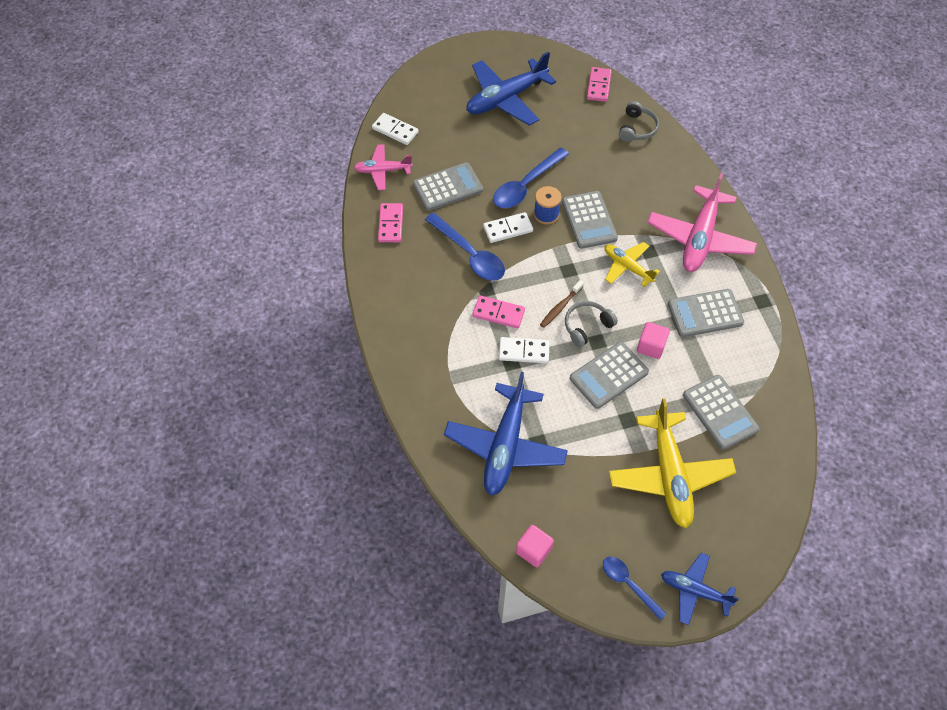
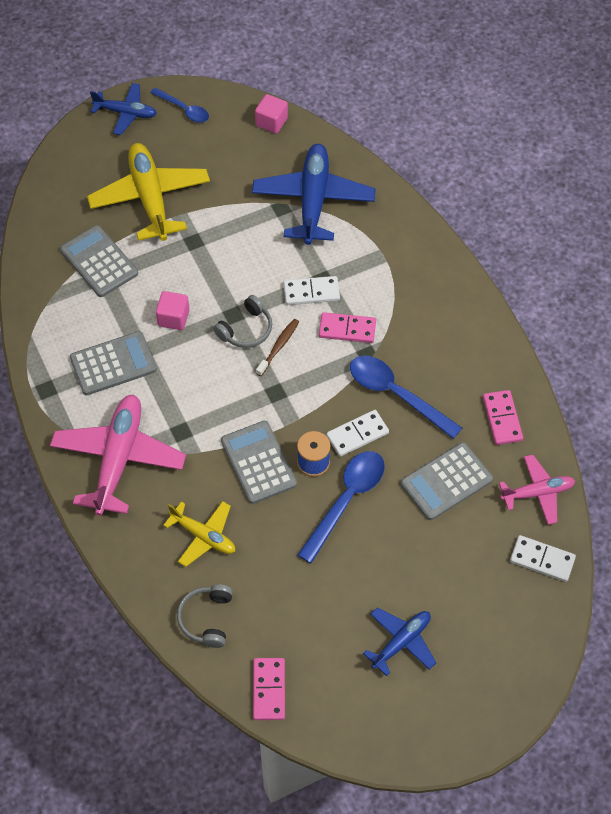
camera: 170 degrees right, 0 degrees up
blue plane [467,52,556,126] -> blue plane [363,607,437,676], size x0.57
grey calculator [570,342,649,409] -> none
yellow plane [604,242,660,287] -> yellow plane moved to [163,501,235,567]

